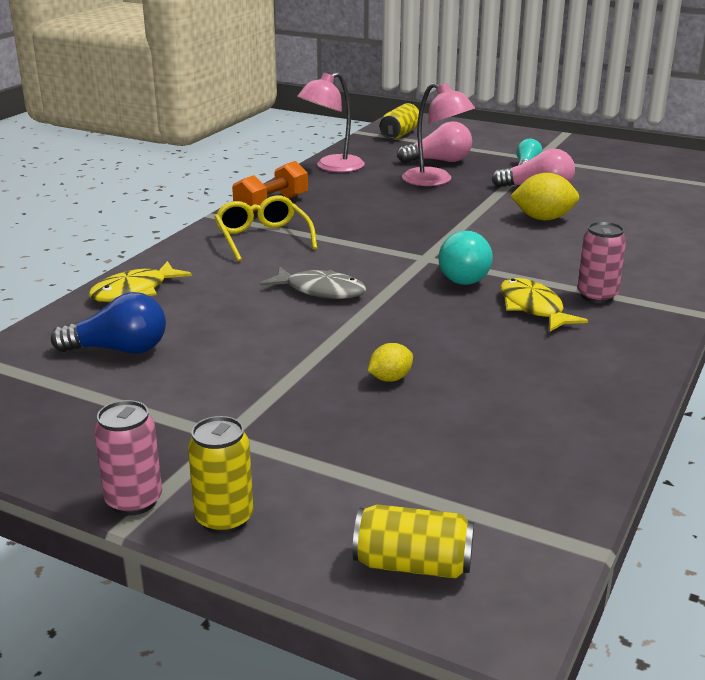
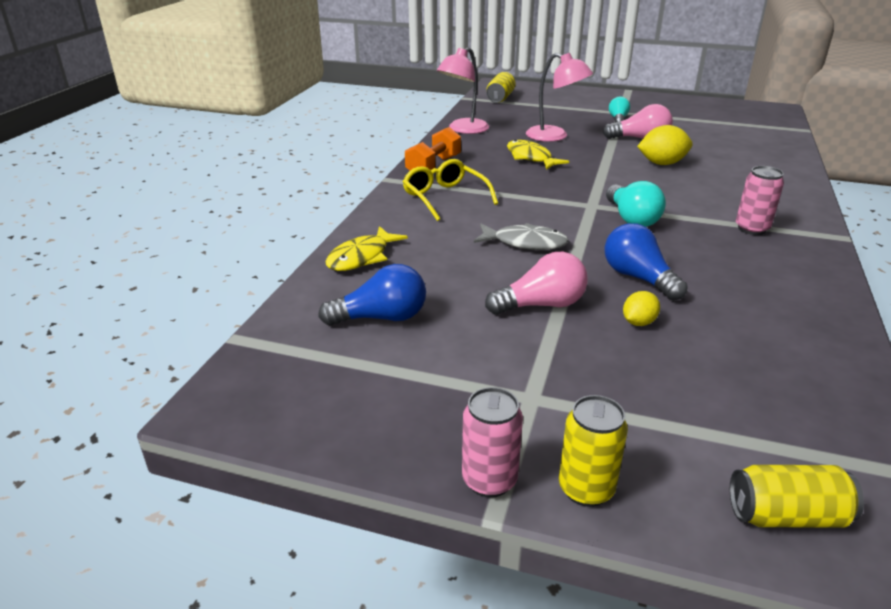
camera: 10 degrees left, 5 degrees up
pink light bulb [397,121,472,163] -> pink light bulb moved to [485,252,588,315]
yellow fish [500,278,588,332] -> yellow fish moved to [507,140,569,170]
none -> blue light bulb [604,223,688,301]

